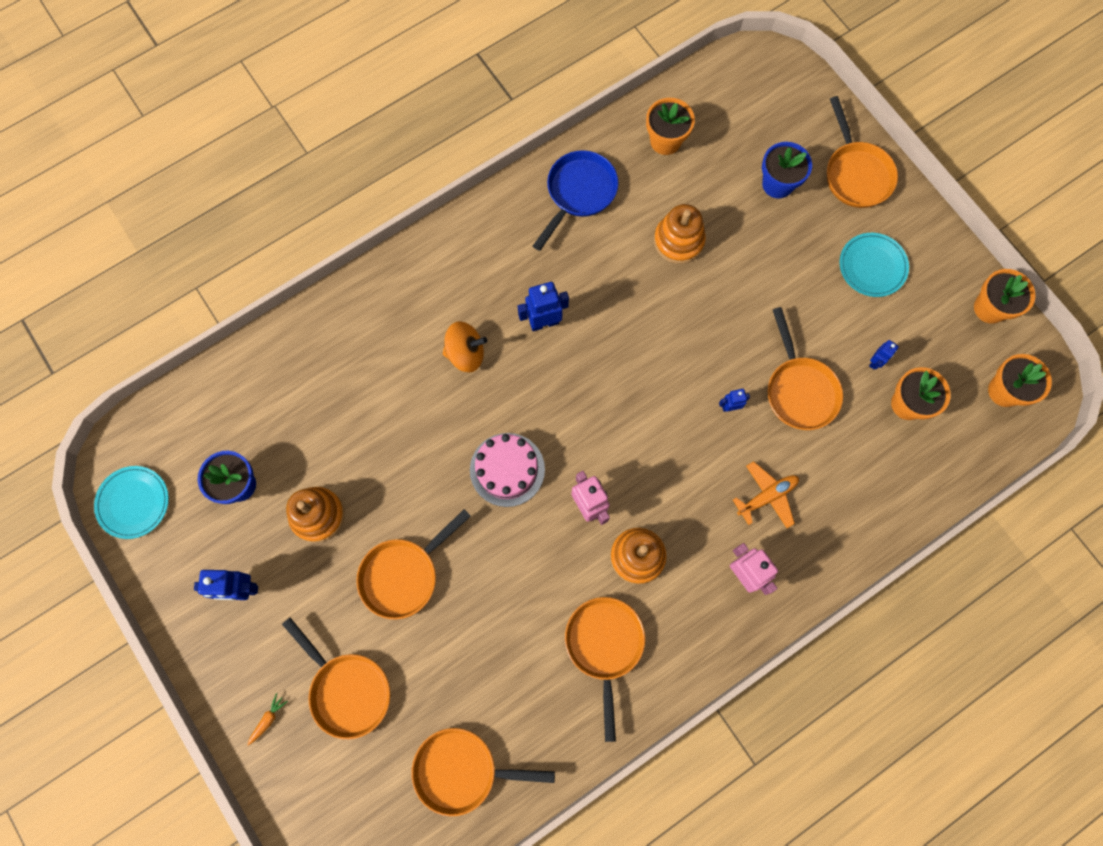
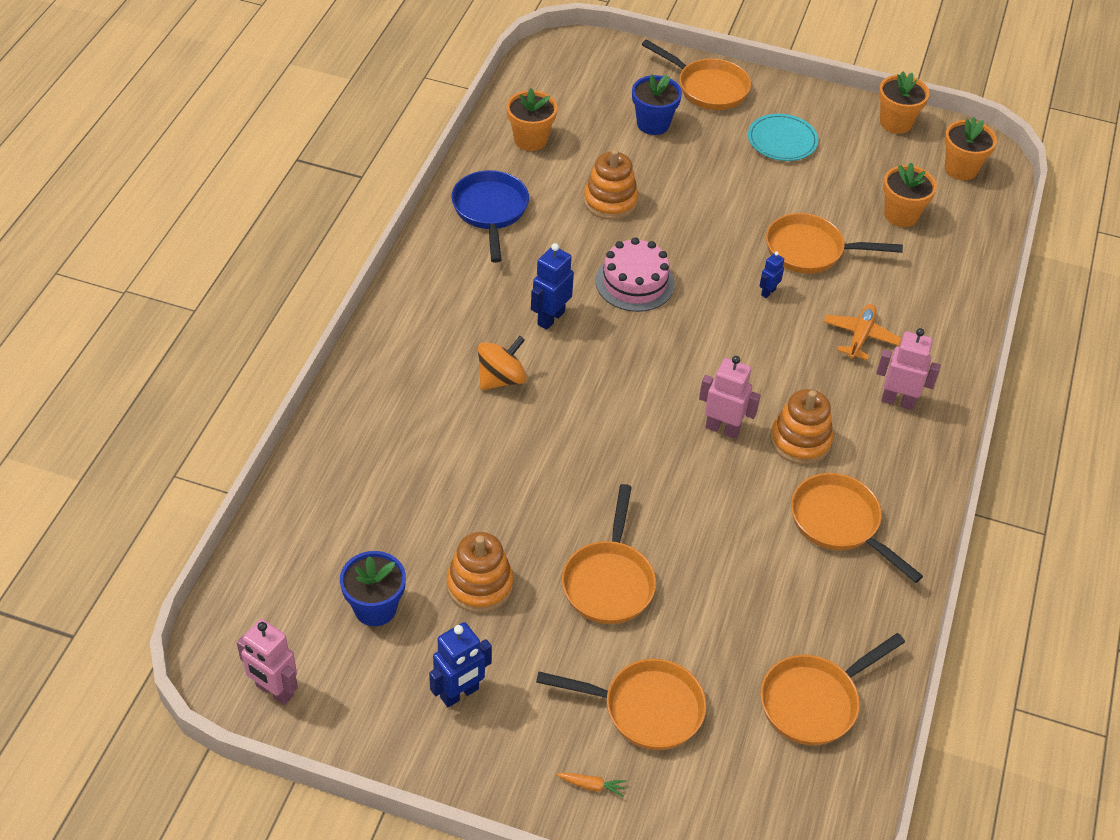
camera: 40 degrees left, 25 degrees down
turquoise plate [94,466,169,539] -> pink robot [237,619,298,705]
orange carrot [247,693,288,746] -> orange carrot turned 105 degrees clockwise [556,772,627,797]
pink cake [470,433,545,507] -> pink cake moved to [595,238,675,312]
orange pan [768,307,843,430] -> orange pan turned 150 degrees clockwise [766,213,903,274]
blue robot [869,340,899,369] -> none

